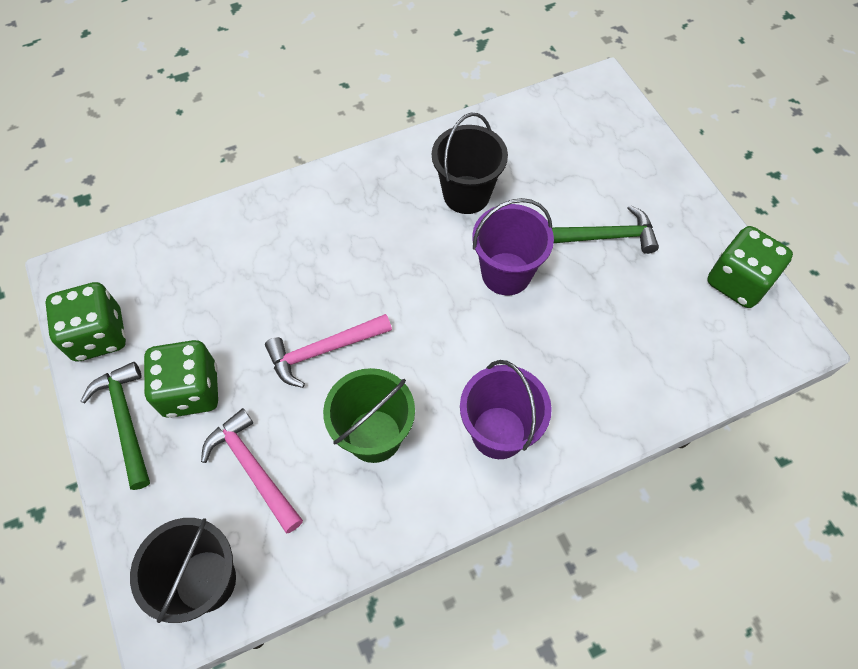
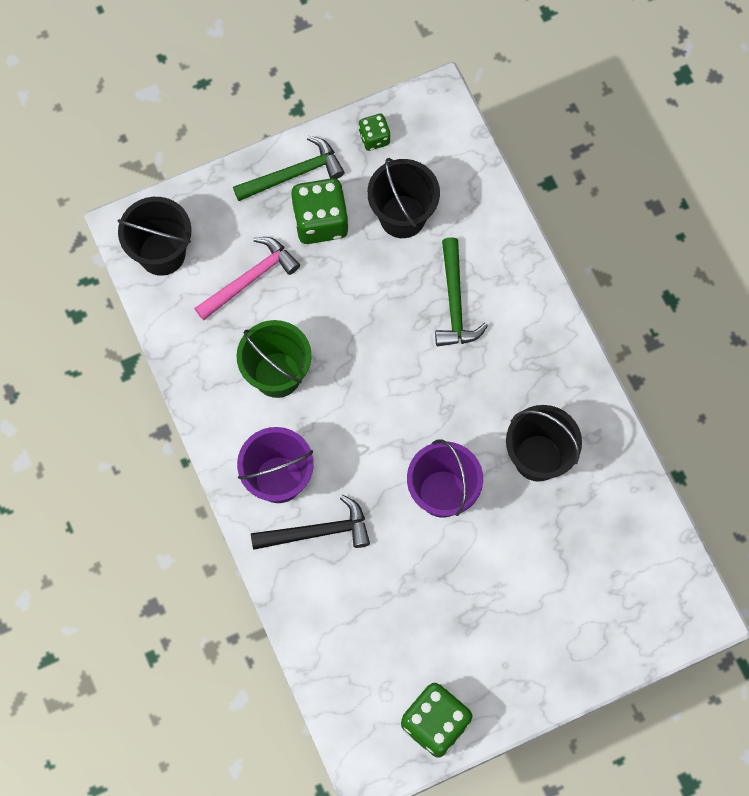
camera: 90 degrees right, 10 degrees up
green dice [45,282,126,362] -> green dice [358,114,391,151], size x0.54
pink hammer [265,314,392,388] -> none
green hammer [552,205,659,254] -> green hammer moved to [435,237,488,347]
none -> black hammer [251,495,370,550]
none -> black bucket [367,158,440,238]

